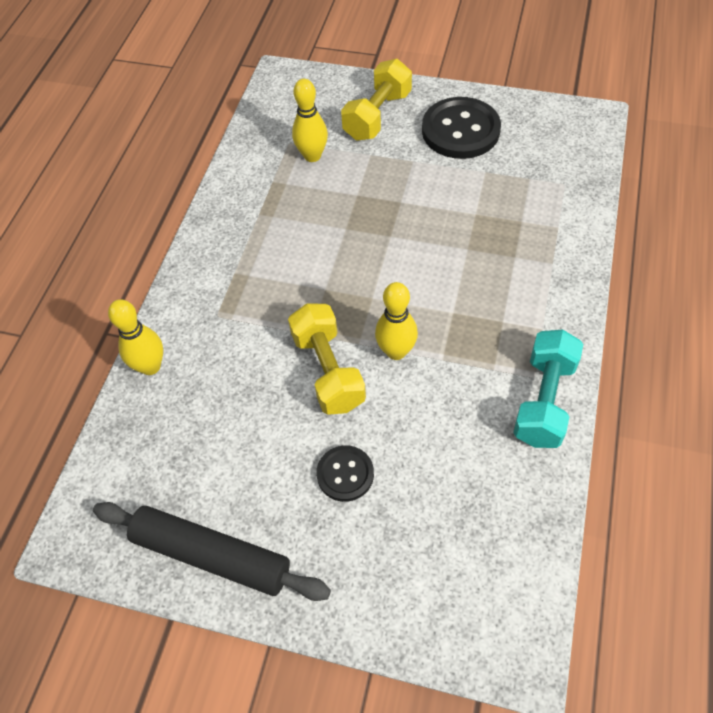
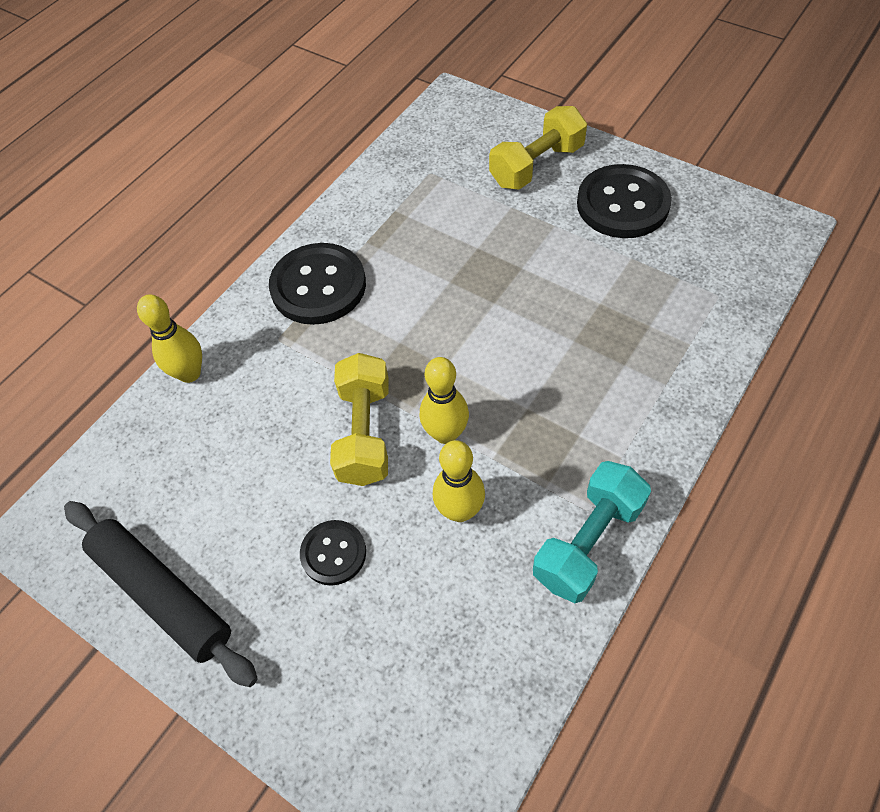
camera: 20 degrees right, 0 degrees up
yellow bowling pin [292,79,328,162] -> yellow bowling pin moved to [433,440,485,522]
none -> black button [269,243,366,325]

